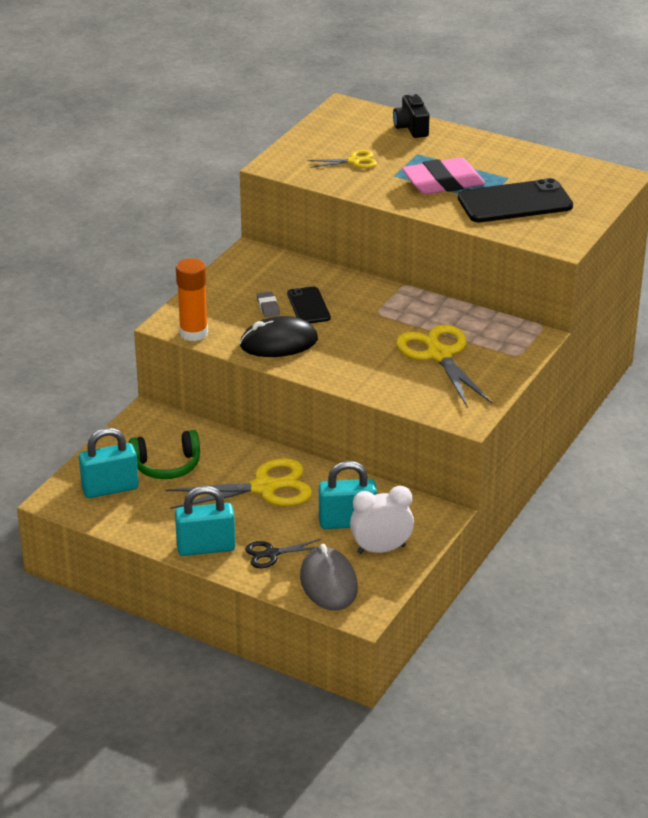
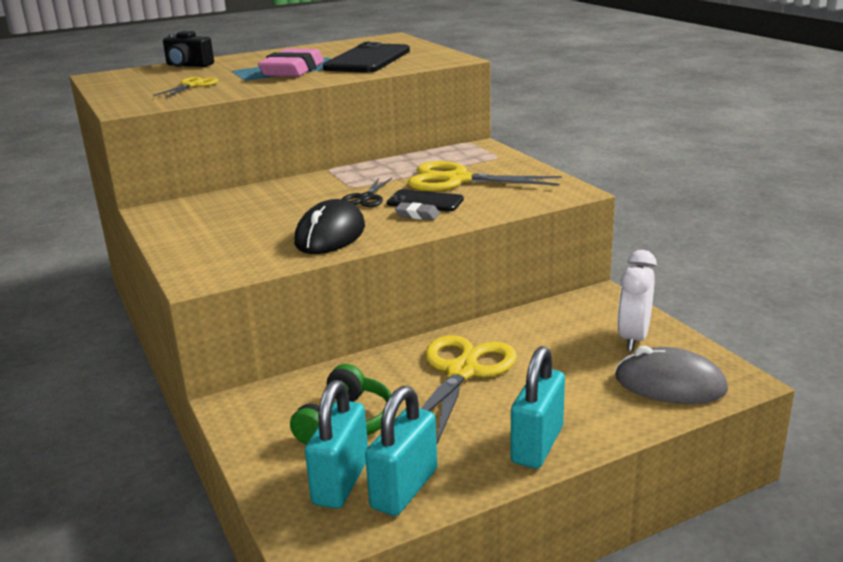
camera: 55 degrees left, 10 degrees down
orange glue stick [176,258,208,341] -> none
black scissors [245,539,321,568] -> black scissors moved to [341,178,392,207]
grey eraser [257,291,280,317] -> grey eraser moved to [395,202,440,220]
black phone [287,287,331,323] -> black phone moved to [387,189,464,211]
turquoise padlock [319,461,377,529] -> turquoise padlock moved to [365,386,437,516]

